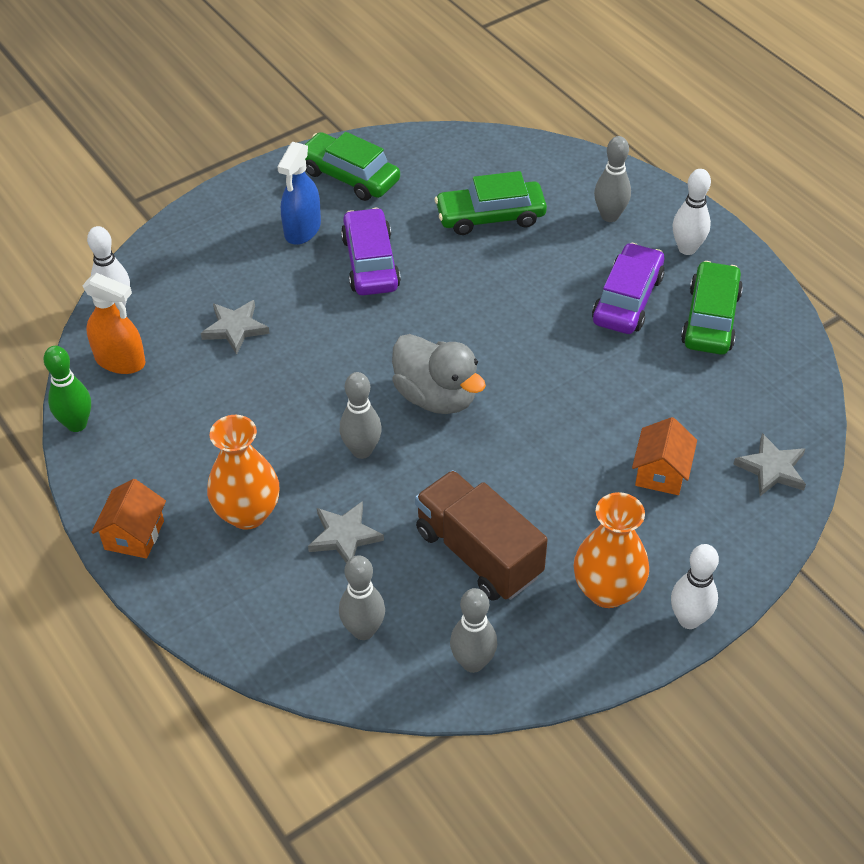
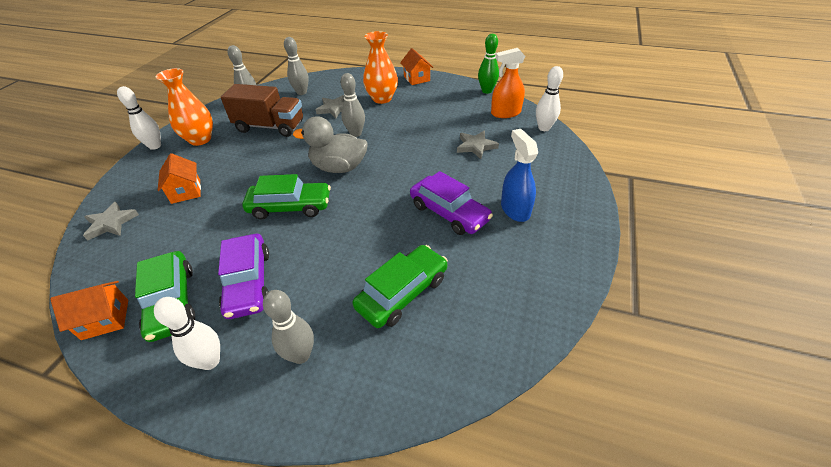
camera: 145 degrees right, 5 degrees down
green car [305,132,400,201] -> green car moved to [242,174,331,219]
none -> orange house [50,281,128,340]

